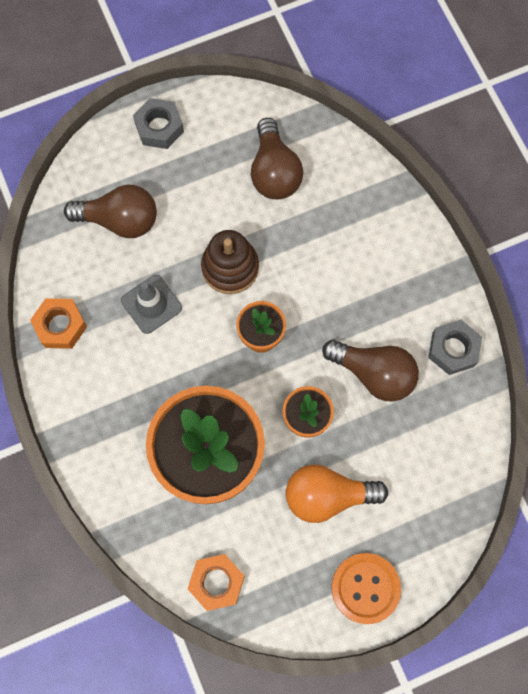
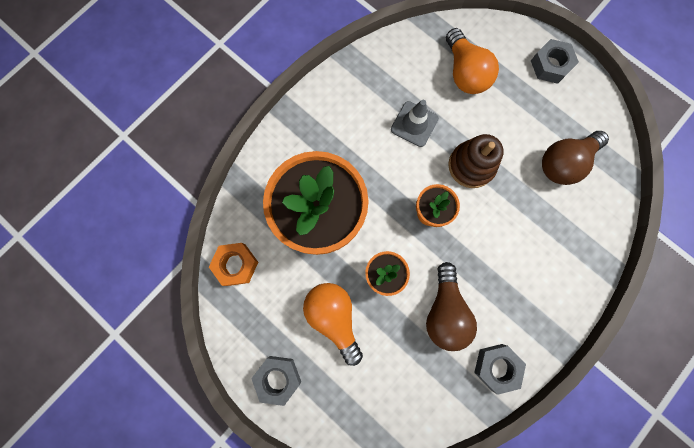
camera: 65 degrees right, 5 degrees up
orange nut [30,298,87,349] -> none
brown light bulb [64,185,157,238] -> orange light bulb [446,28,499,94]
orange button [332,553,401,624] -> grey nut [251,356,301,406]

